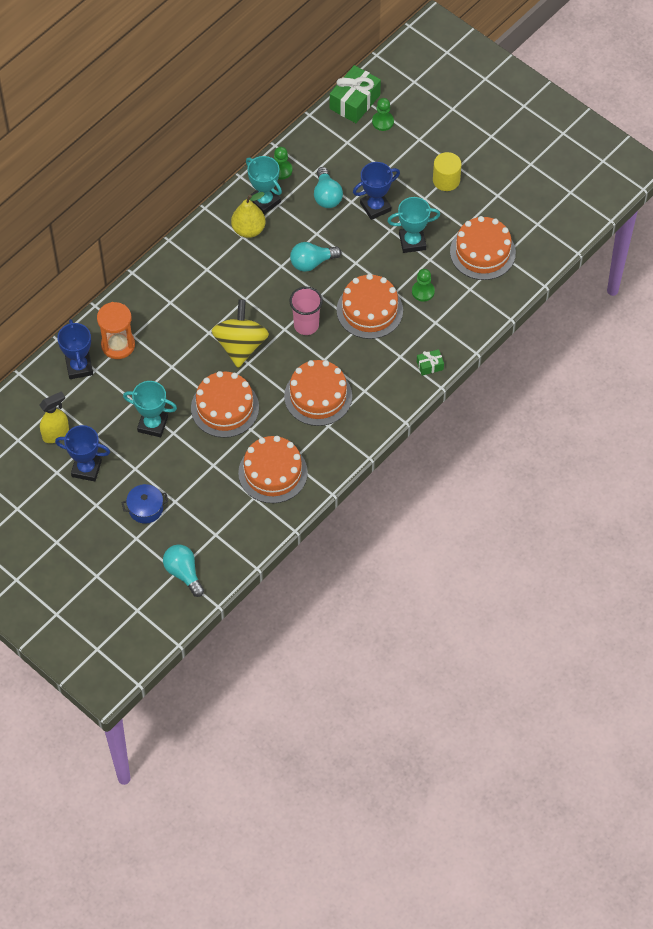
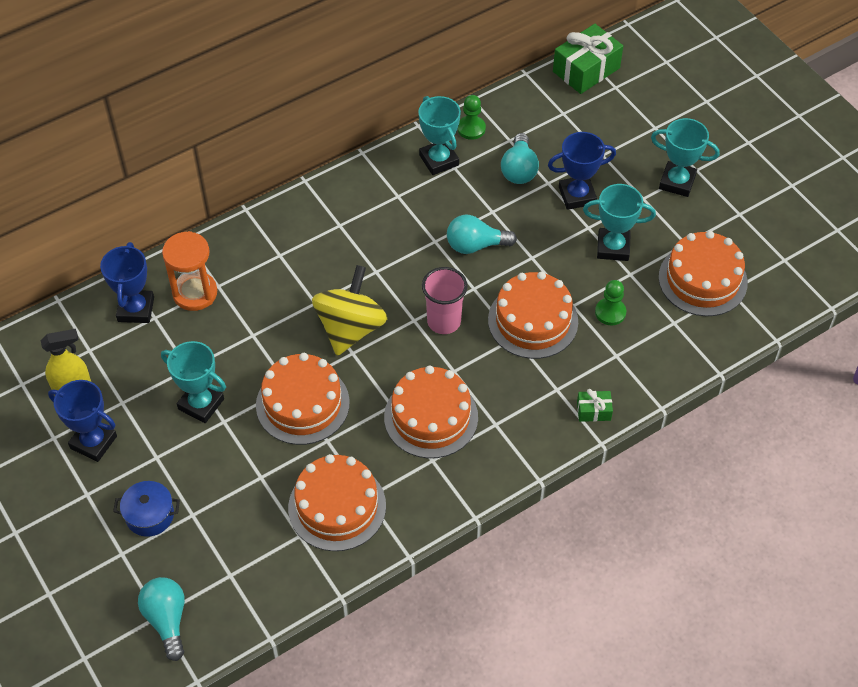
camera: 15 degrees right, 5 degrees down
yellow pear [231,192,266,238] -> none
green pawn [372,98,394,131] -> none
yellow cylinder [433,152,462,191] -> turquoise trophy [651,118,720,197]

